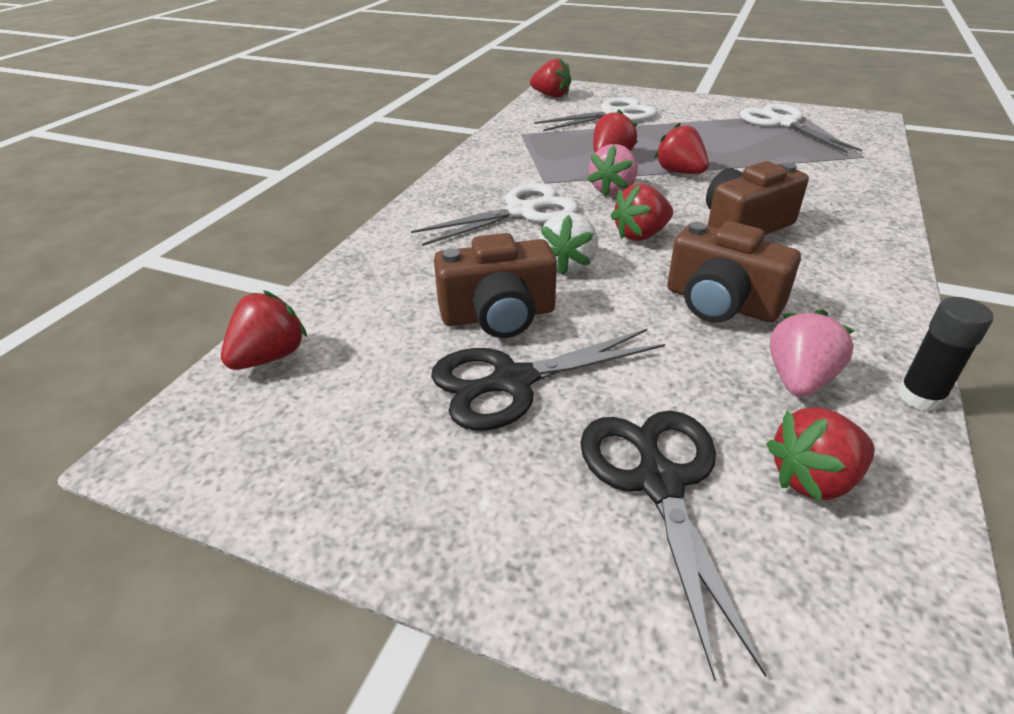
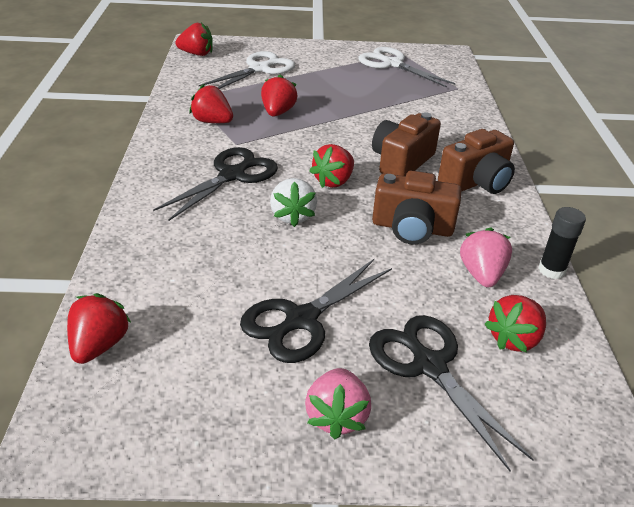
camera: 25 degrees left, 0 degrees up
white scissors [411,183,579,246] -> black scissors [153,147,278,221]
brown camera [434,233,557,338] -> brown camera moved to [438,129,515,194]
pink strawberry [587,144,638,197] -> pink strawberry moved to [305,368,371,439]
red strawberry [654,122,709,174] -> red strawberry moved to [189,84,233,123]

